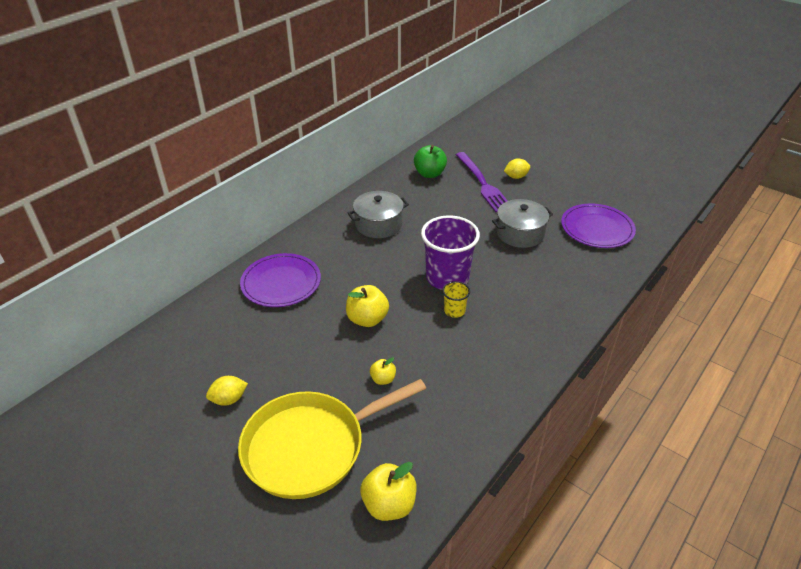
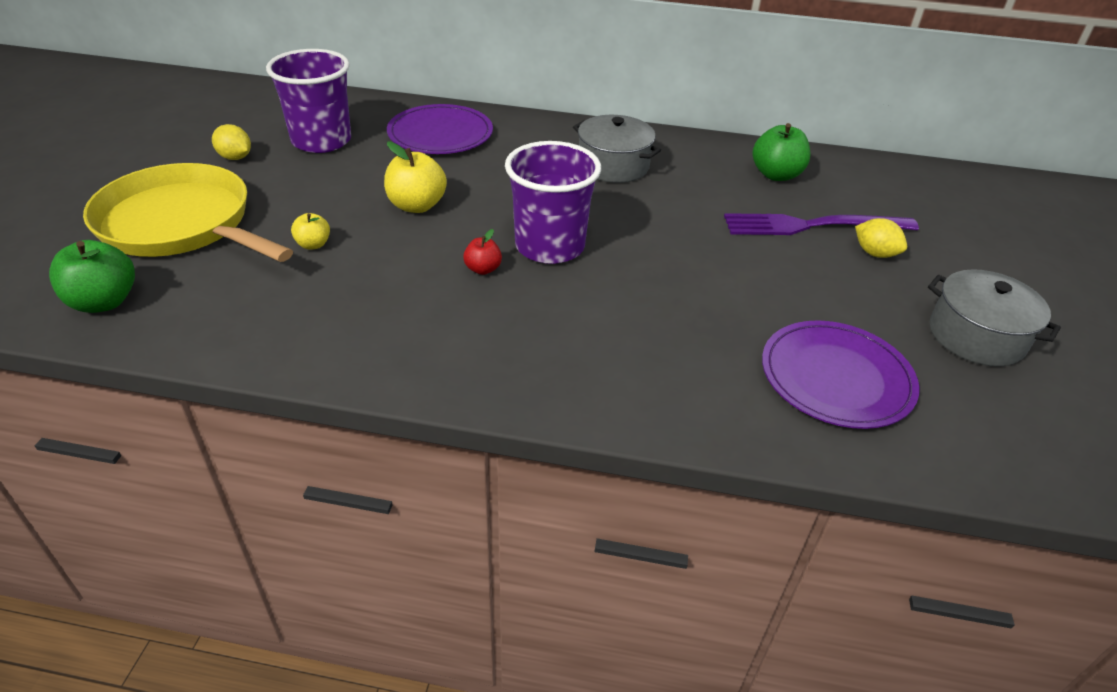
camera: 60 degrees right, 0 degrees up
yellow apple [360,462,417,521] -> green apple [49,240,135,313]
yellow cup [442,281,470,318] -> red apple [463,229,502,275]
purple fork [456,152,507,212] -> purple fork turned 45 degrees clockwise [724,213,919,235]
grey pot [492,199,553,248] -> grey pot moved to [928,269,1061,367]
none -> purple cup [266,49,351,153]

